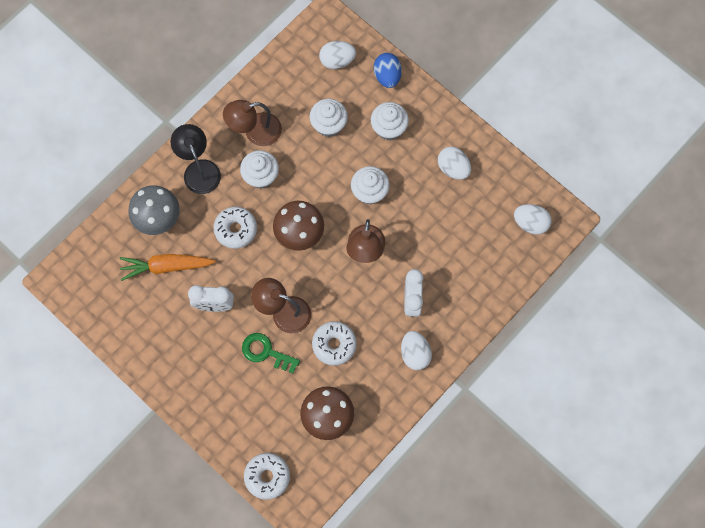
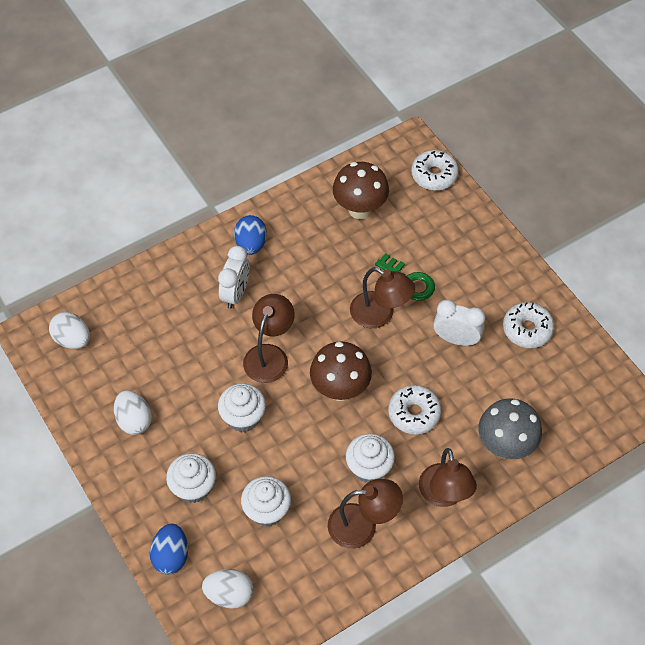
camera: 165 degrees left, 15 degrees down
orange carrot [120,254,216,281] -> none
black lamp [171,124,221,194] -> brown lamp [419,448,477,507]
white donut [312,321,357,366] -> white donut moved to [503,302,555,348]
white egg [401,331,432,370] -> blue egg [234,215,267,255]

